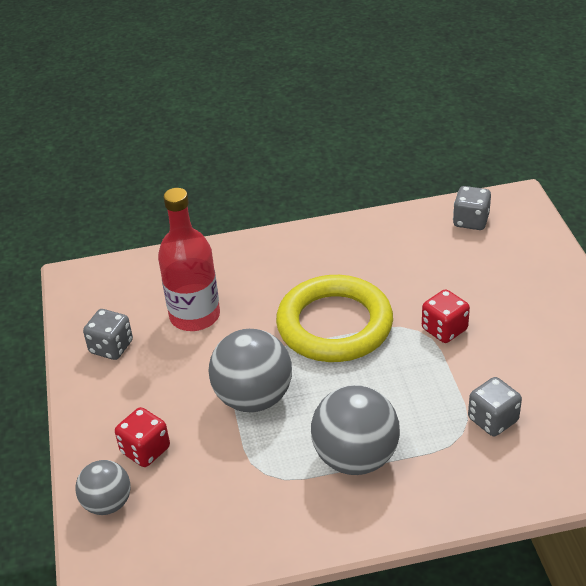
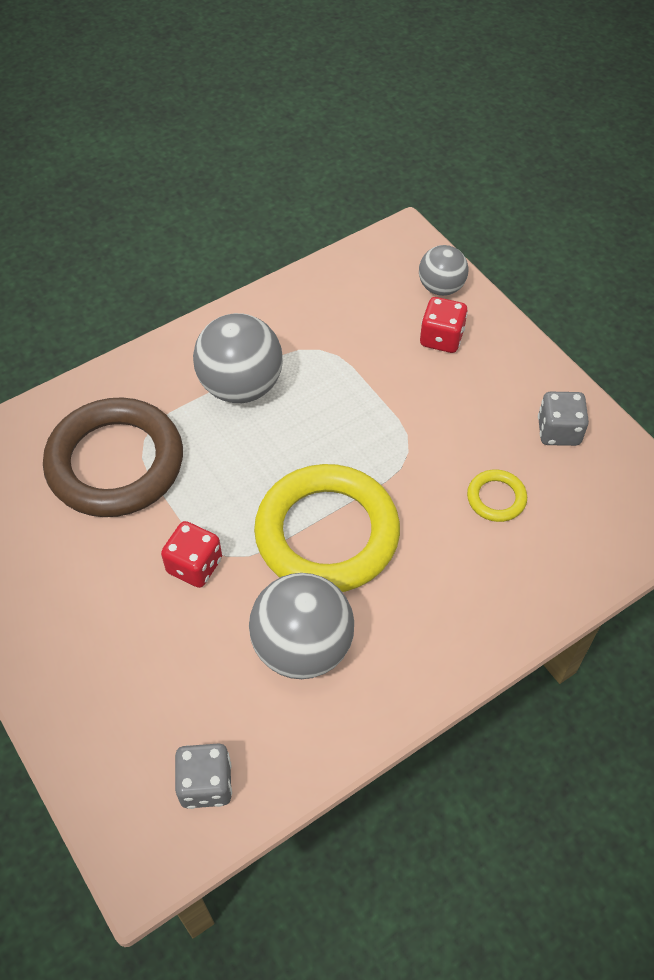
camera: 155 degrees right, 15 degrees up
red bottle [158,188,220,331] -> yellow ring [467,469,527,522]
grey ball [209,329,292,412] -> grey ball moved to [249,573,354,679]
grey dice [468,377,522,436] -> brown ring [43,398,183,517]

